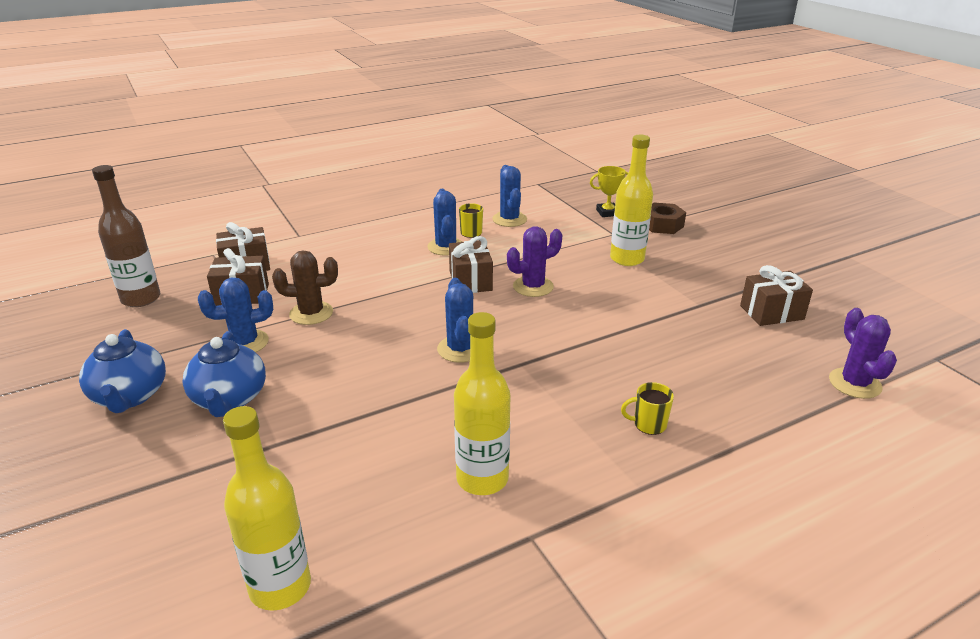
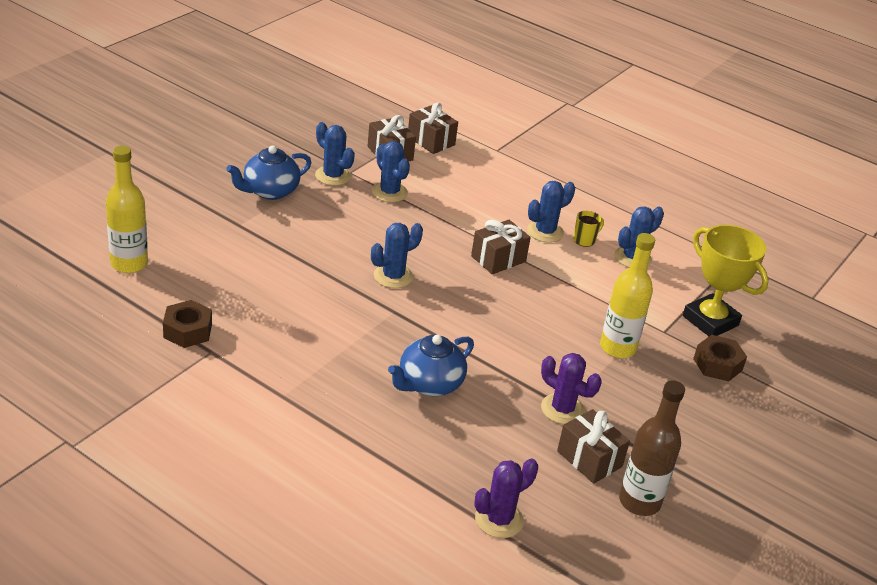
camera: 60 degrees right, 5 degrees up
blue teapot [79,329,166,413] -> blue teapot moved to [388,335,474,396]
brown bottle [92,165,160,307] -> brown bottle moved to [619,380,685,516]
brown cactus [272,250,338,325] -> blue cactus [372,141,410,202]
yellow bottle [454,312,511,495] -> none
purple cactus [507,226,562,297] -> purple cactus moved to [541,353,602,424]
yellow trophy [590,166,629,217] -> yellow trophy [683,225,769,336], size x1.88
yellow mug [621,382,674,435] -> none
none -> brown nut [163,300,212,348]

